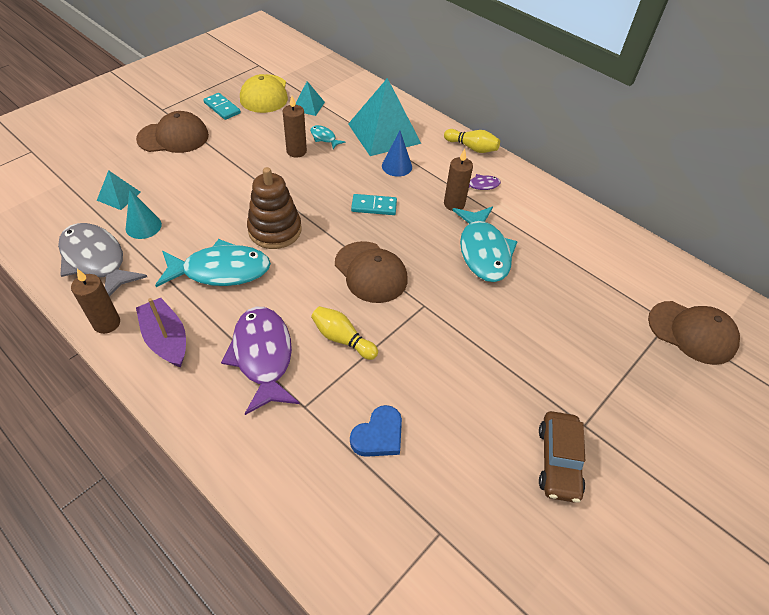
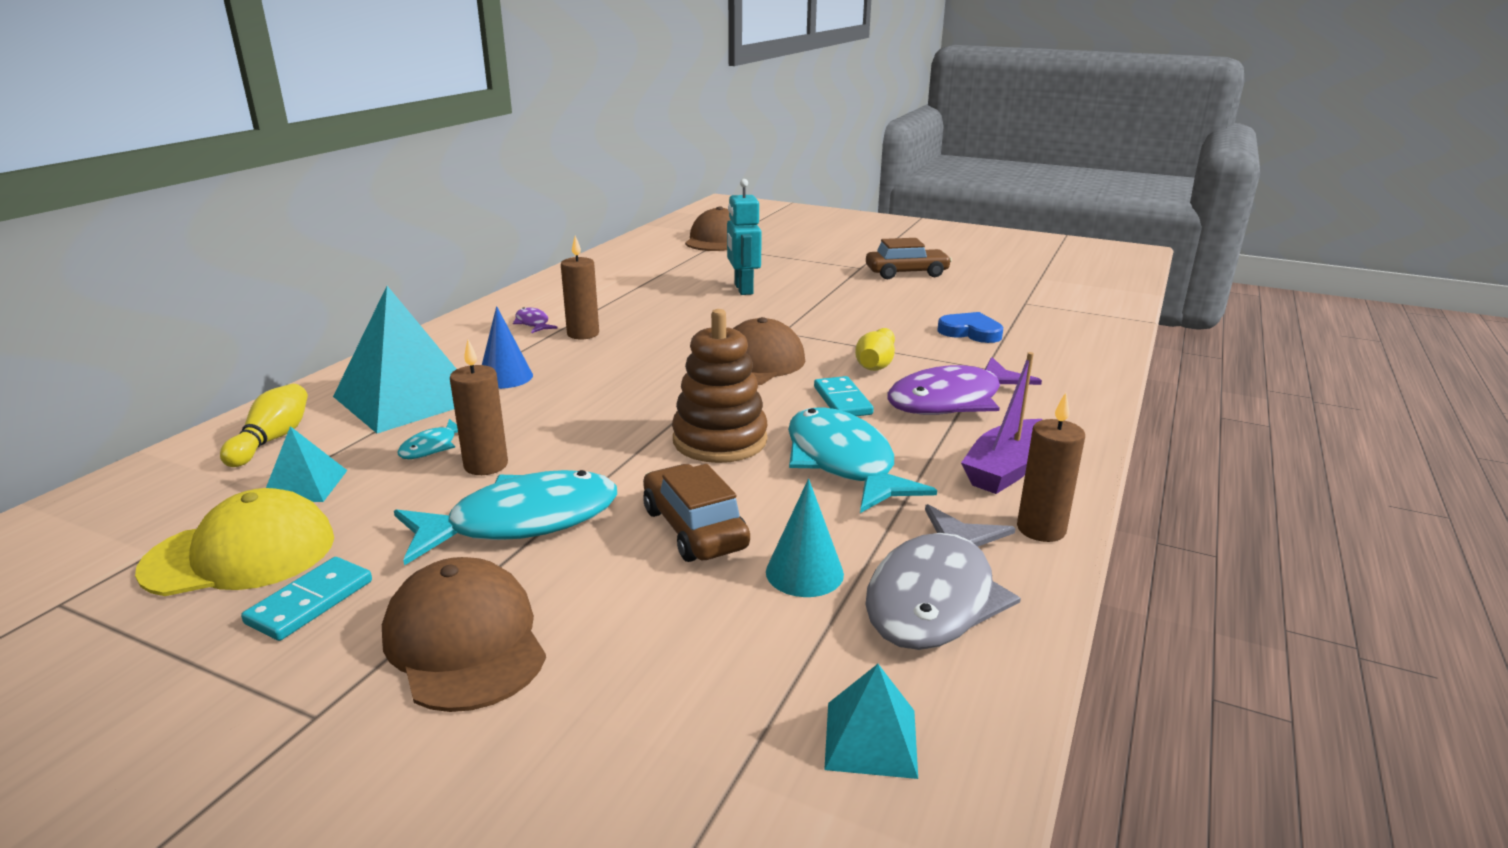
camera: 105 degrees left, 25 degrees down
turquoise pyramid [97,170,141,210] -> turquoise pyramid moved to [824,664,918,779]
turquoise domino [351,194,397,215] -> turquoise domino moved to [814,376,874,416]
yellow bowling pin [444,129,500,153] -> yellow bowling pin moved to [220,384,308,467]
turquoise fish [453,206,518,282] -> turquoise fish moved to [394,470,617,566]
none -> brown car [643,464,750,562]
none -> turquoise robot [727,179,762,295]

